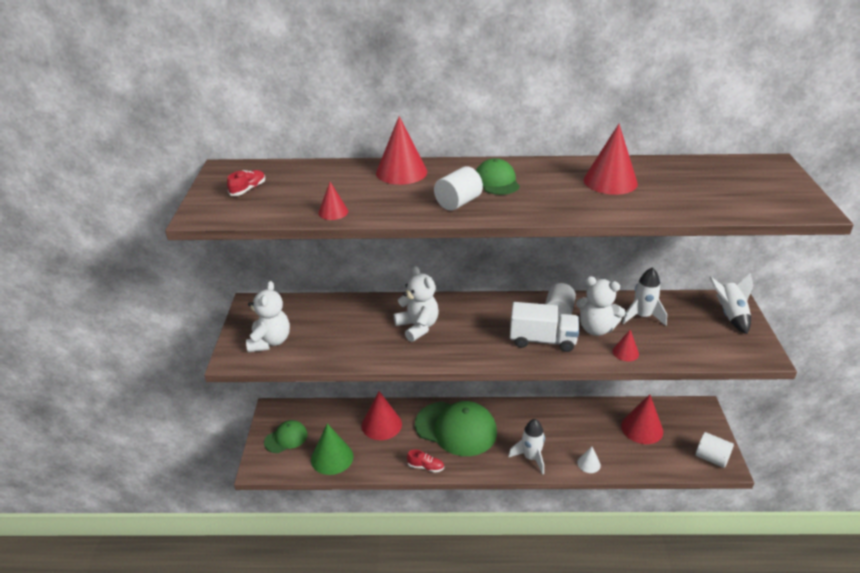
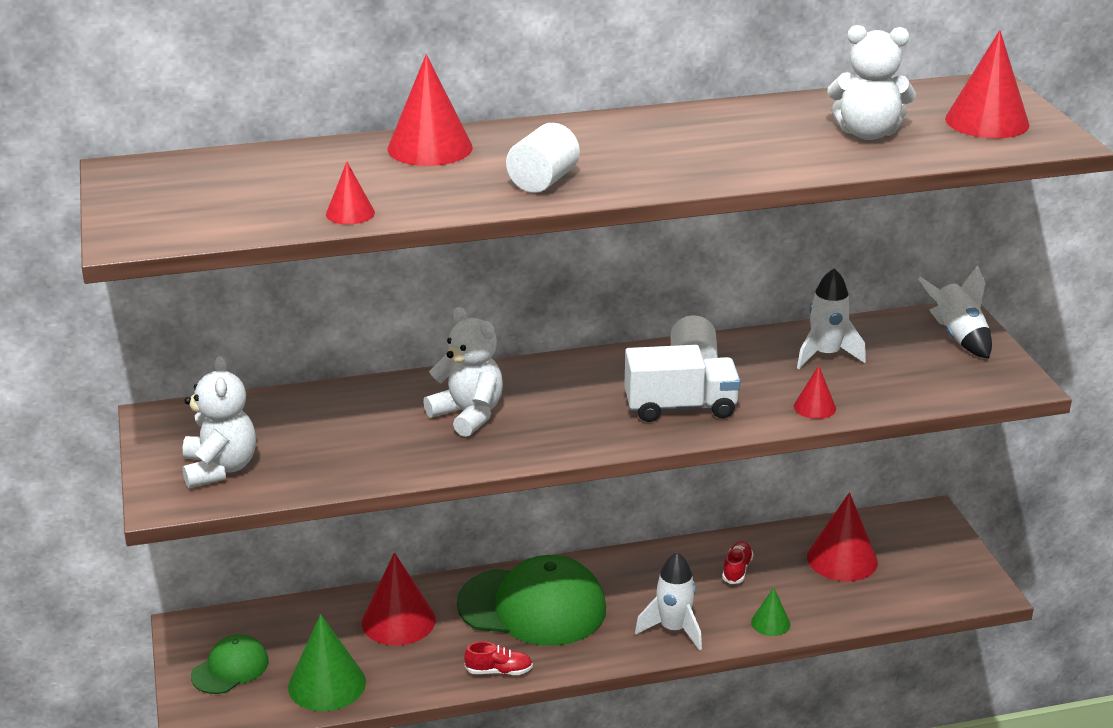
camera: 15 degrees left, 5 degrees down
red shoe [227,170,265,196] -> red shoe moved to [722,541,753,584]
green cap [476,158,520,195] -> none
white teddy bear [576,276,625,336] -> white teddy bear moved to [827,25,916,140]
white cone [577,446,601,473] -> green cone [751,587,791,636]
red cone [583,124,638,195] -> red cone moved to [945,30,1029,138]
white cylinder [696,432,734,468] -> none

